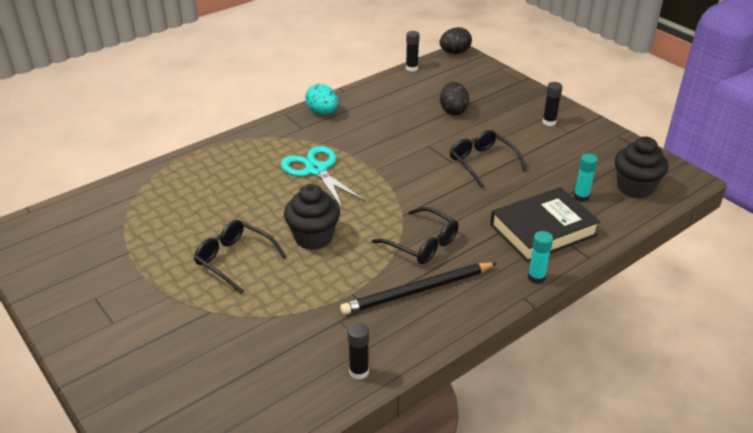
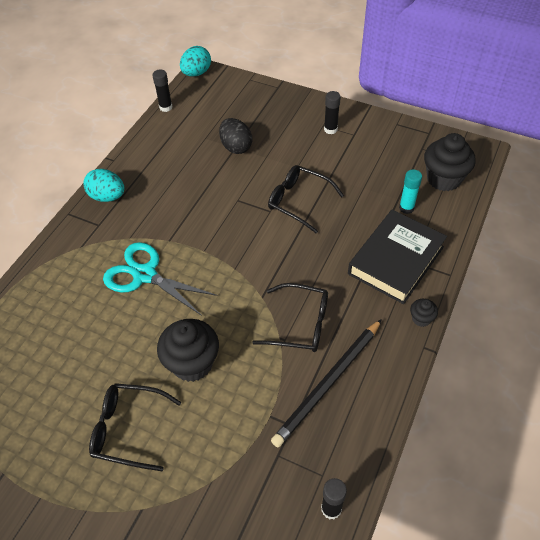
camera: 25 degrees left, 15 degrees up
black egg [440,27,472,54] -> turquoise egg [180,46,211,77]
turquoise glue stick [528,231,553,284] -> black cupcake [410,299,438,327]

